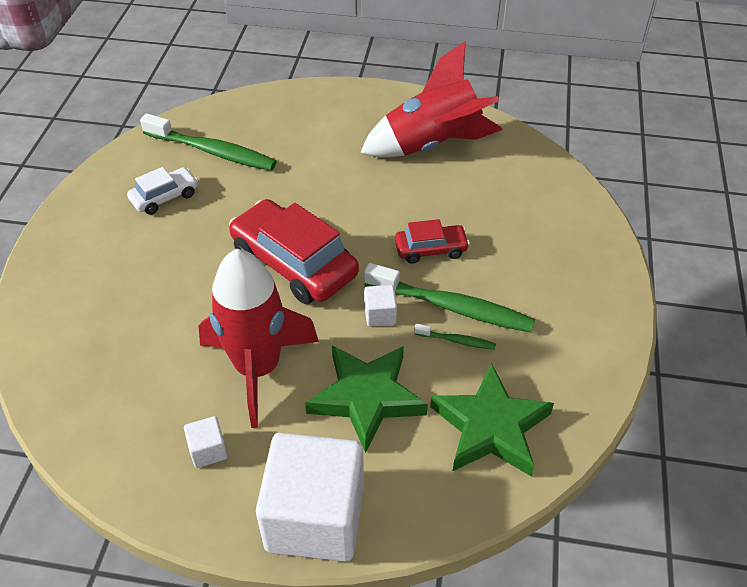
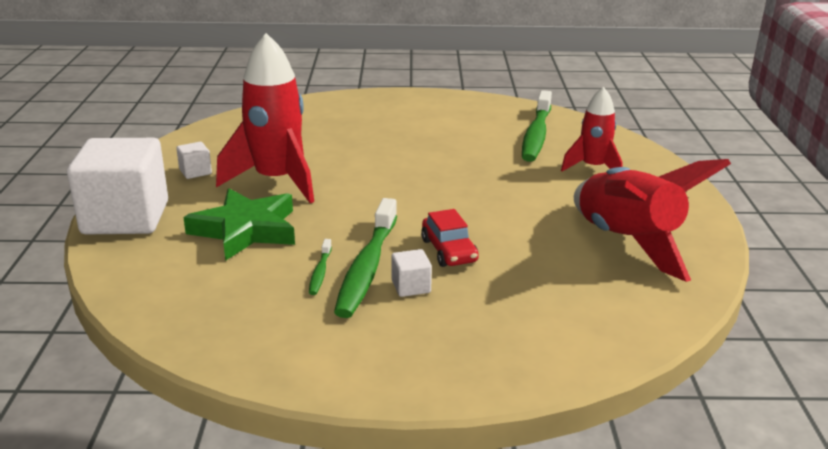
camera: 80 degrees right, 20 degrees down
white car [127,167,198,215] -> none
red car [229,199,359,304] -> none
white cube [364,285,397,327] -> white cube moved to [391,249,432,297]
green star [430,364,554,476] -> none
none -> red rocket [561,87,622,171]

